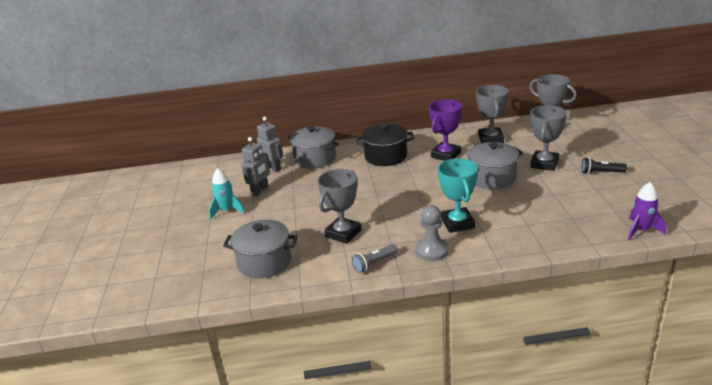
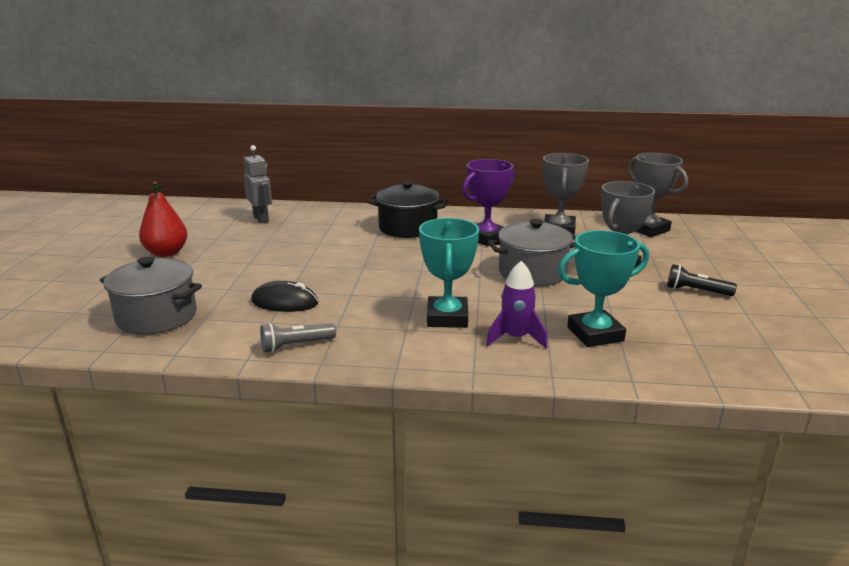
camera: 10 degrees right, 5 degrees down
turquoise rocket [209,168,245,220] -> red pear [139,181,188,257]
grey robot [241,137,270,196] -> none
grey pot [287,126,339,168] -> none
grey trophy [317,169,361,244] -> black mouse [251,281,318,312]
grey pawn [416,205,449,261] -> none
purple rocket [628,182,666,241] -> purple rocket moved to [486,261,547,349]
none -> turquoise trophy [558,230,649,347]

